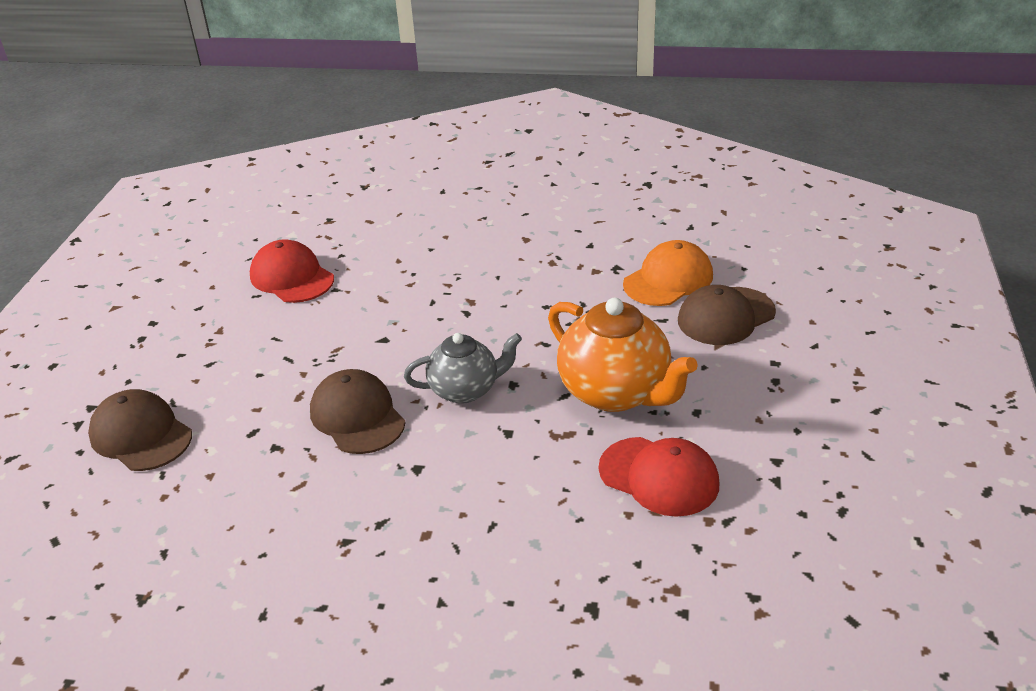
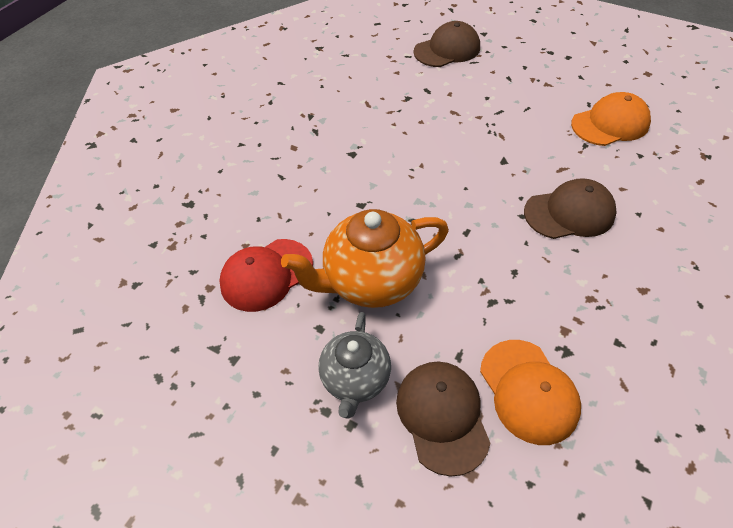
camera: 110 degrees right, 15 degrees up
red cap [250,239,334,303] -> orange cap [571,92,651,146]
brown cap [310,369,406,454] -> brown cap moved to [524,178,617,239]
grey teapot [404,333,522,404] -> grey teapot moved to [318,312,391,419]

